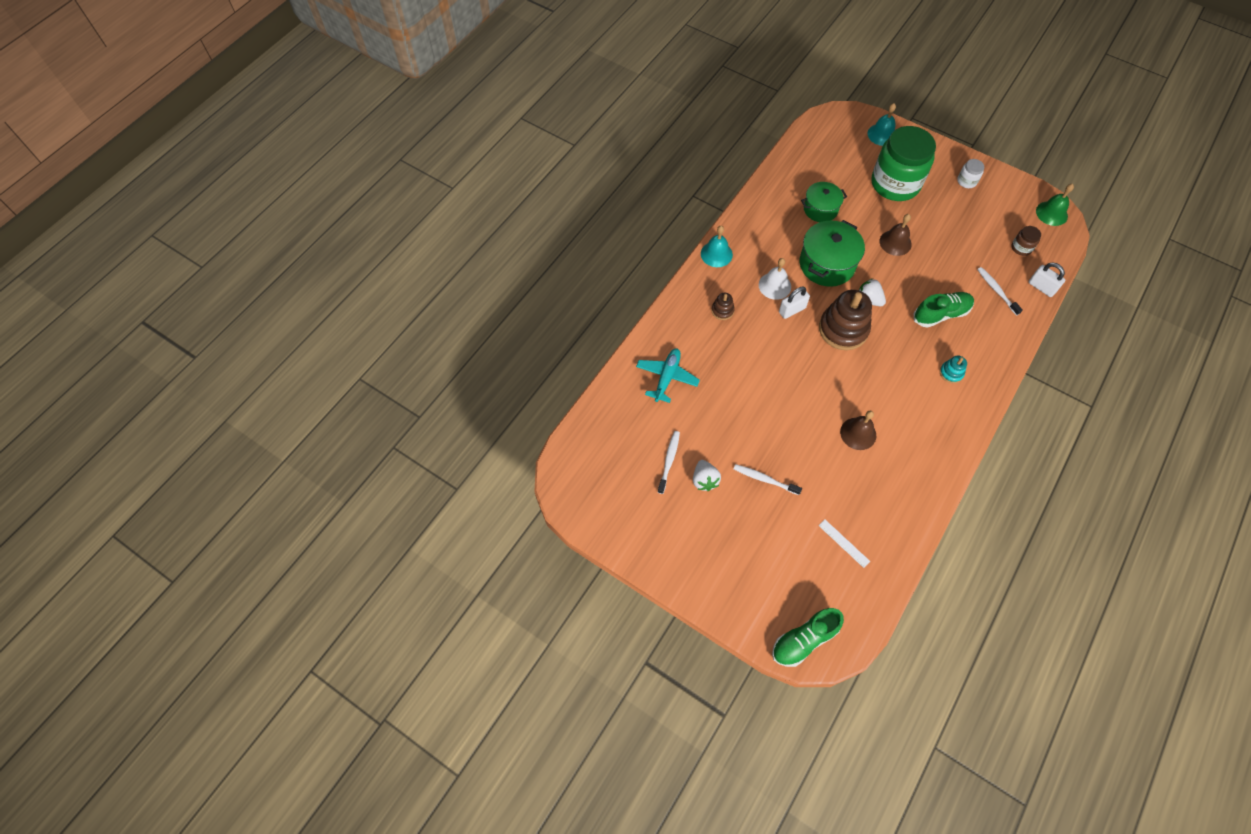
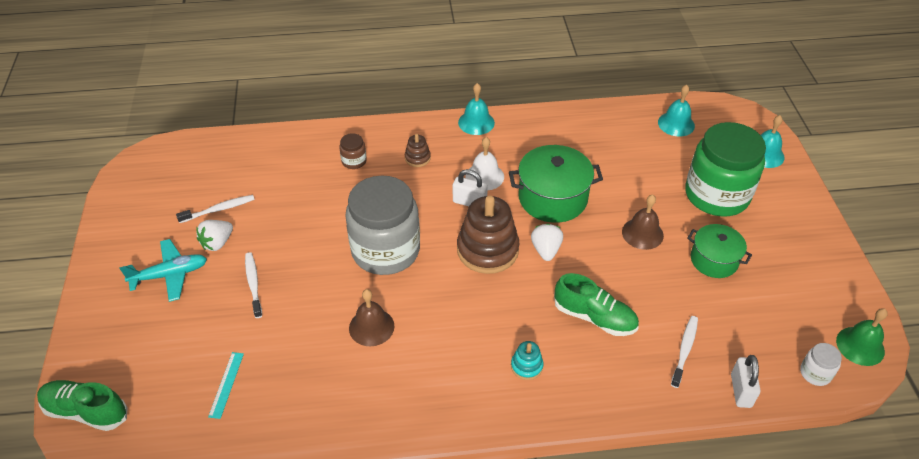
camera: 50 degrees right, 15 degrees down
turquoise plane [636,348,700,403] -> turquoise plane moved to [119,239,207,302]
green pot [801,182,847,222] -> green pot moved to [687,224,752,278]
white ruler [818,520,870,568] -> turquoise ruler [208,352,244,419]
white jar [957,159,984,188] -> white jar moved to [800,343,842,386]
brown jar [1012,226,1041,256] -> brown jar moved to [339,133,367,169]
none -> grey jar [345,175,420,275]
none -> turquoise bell [658,85,695,137]

